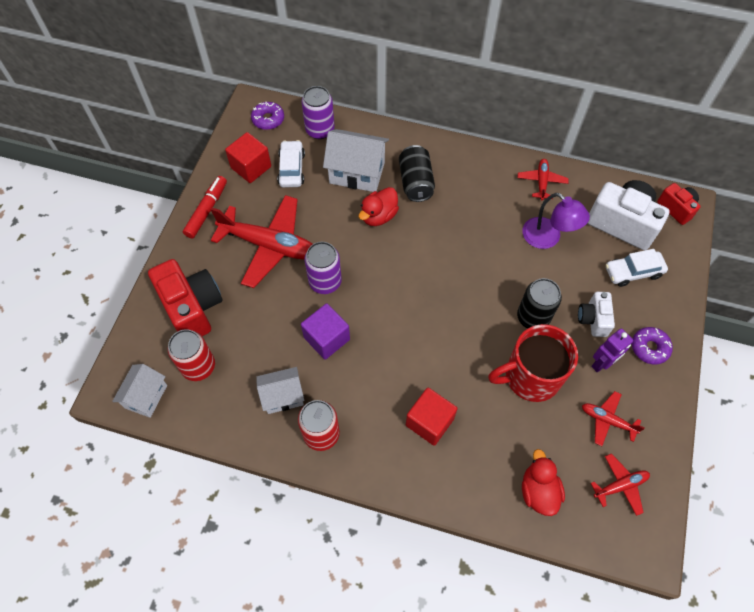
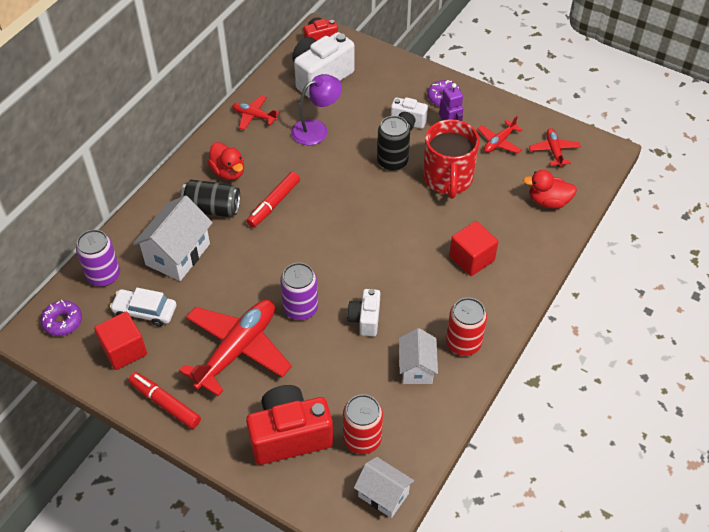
camera: 75 degrees left, 10 degrees down
purple cube [301,303,350,360] -> white camera [347,289,380,337]
red duck [359,187,399,226] -> red duck moved to [208,142,244,180]
white car [606,249,668,287] -> none
none -> red marker [247,172,300,228]

